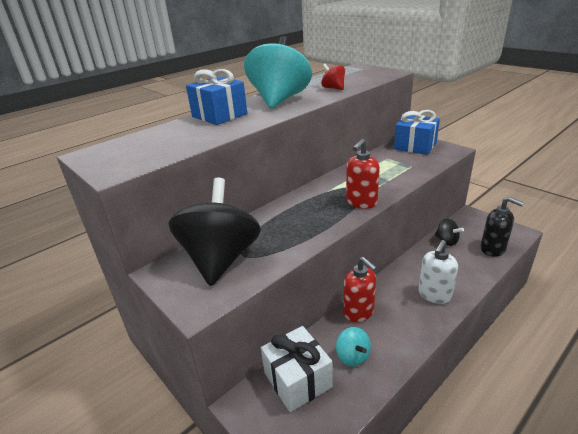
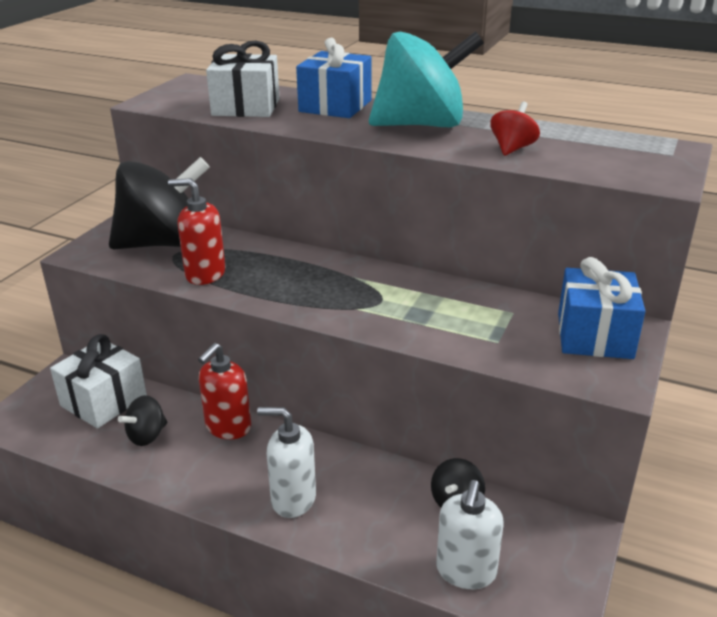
camera: 65 degrees right, 0 degrees up
turquoise spinning top [336,327,371,366] -> black spinning top [118,395,167,446]
red soap dispenser [346,139,380,209] -> red soap dispenser moved to [168,178,225,285]
black soap dispenser [480,197,524,257] -> white soap dispenser [436,480,503,589]
none -> white gift [206,41,280,117]

